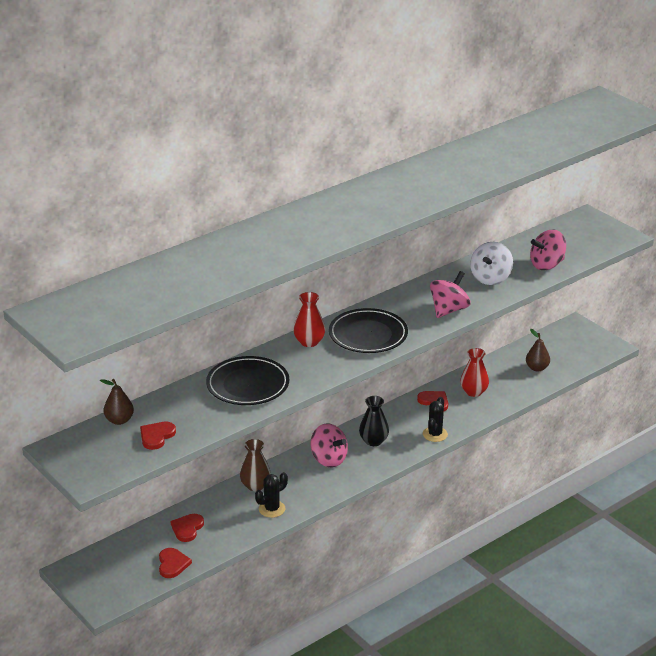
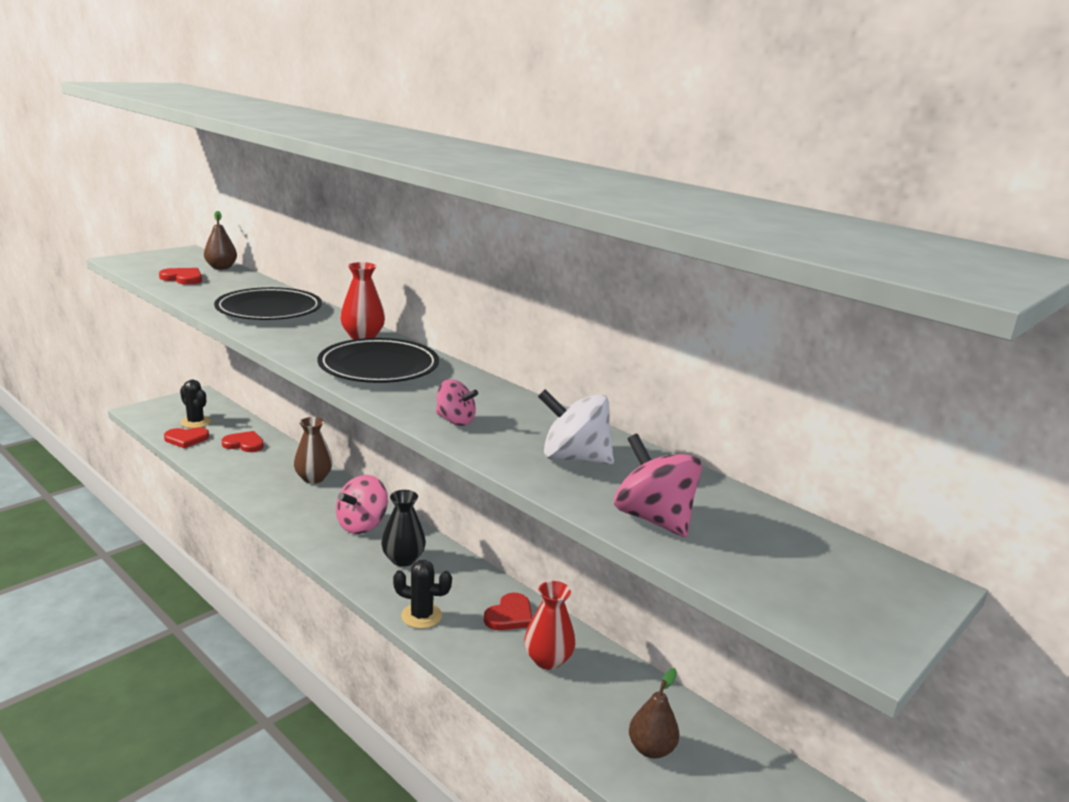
camera: 80 degrees right, 10 degrees down
black cactus [255,472,288,518] -> black cactus moved to [180,380,211,428]
pink spinning top [430,271,470,318] -> pink spinning top [436,379,478,426], size x0.62

